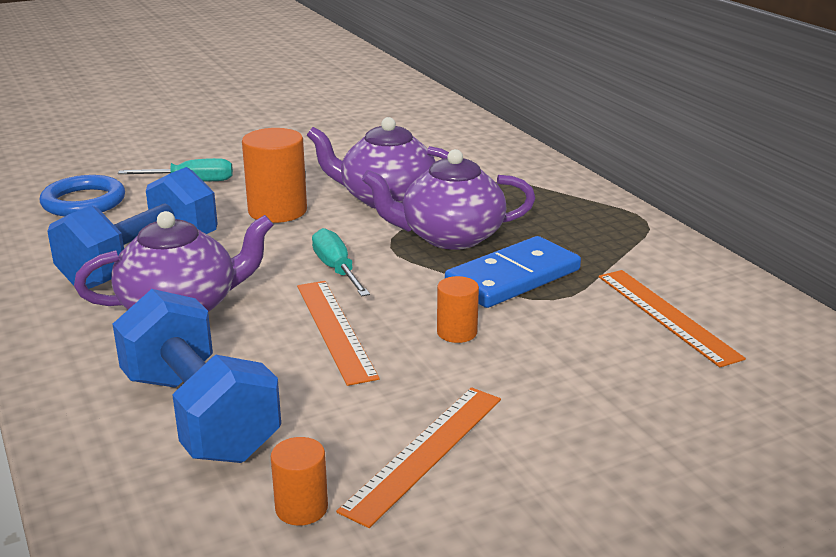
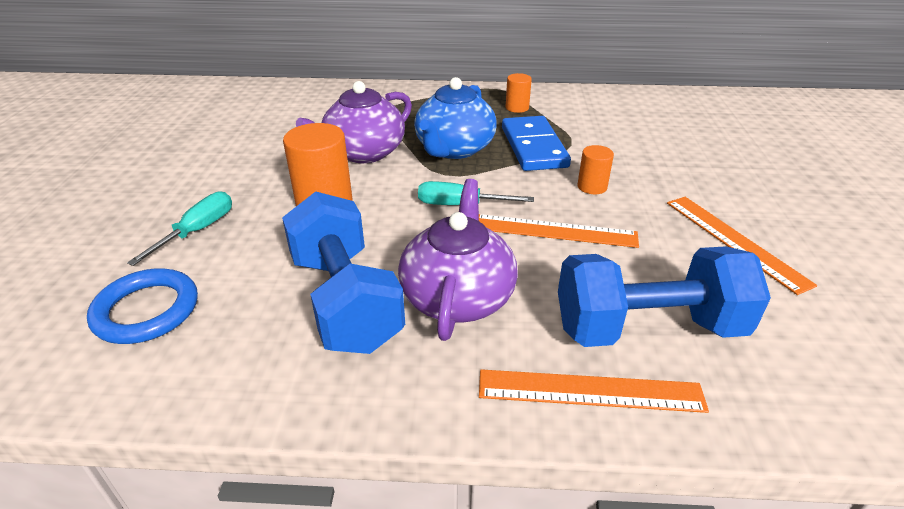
camera: 60 degrees left, 10 degrees up
orange cylinder [271,437,328,526] -> orange cylinder moved to [506,73,532,113]
purple teapot [362,149,536,250] -> blue teapot [414,77,497,159]
orange ruler [599,270,746,367] -> orange ruler moved to [479,369,709,413]

